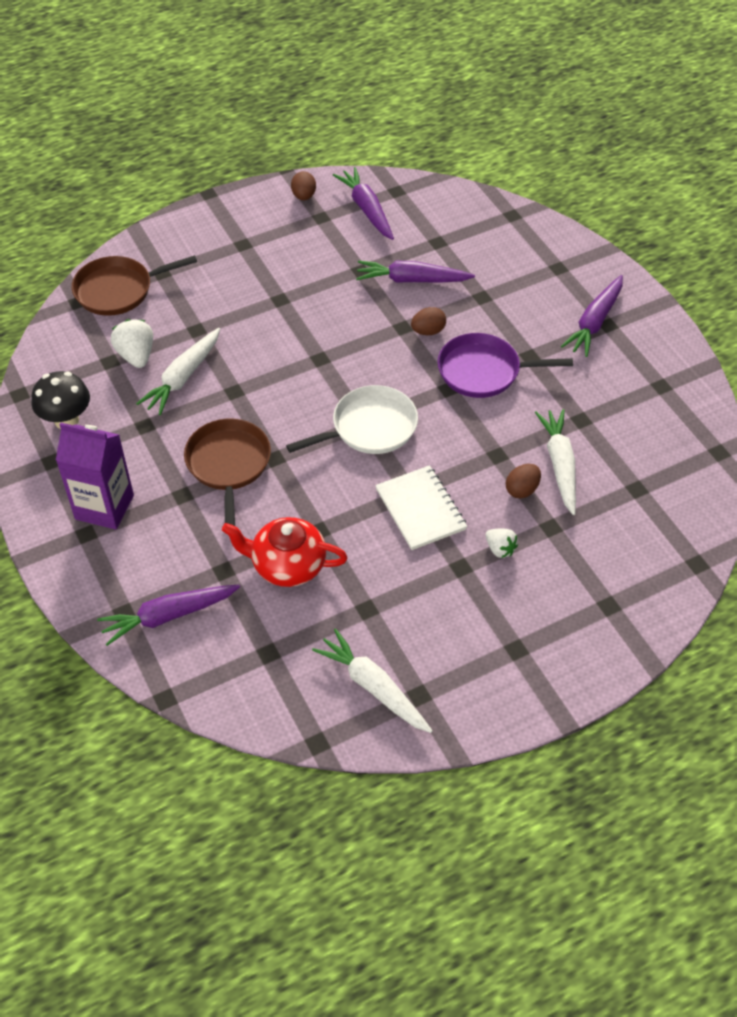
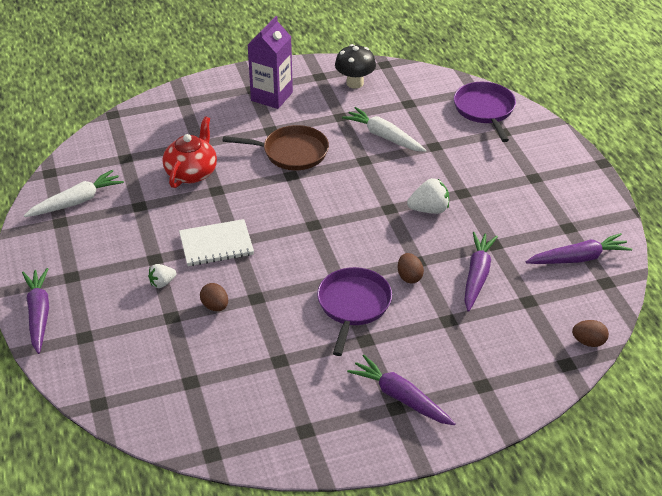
camera: 100 degrees right, 10 degrees down
brown pan [72,255,197,316] -> purple pan [454,82,516,142]
purple carrot [97,585,240,646] -> purple carrot moved to [22,268,49,354]
white strawberry [110,319,153,368] -> white strawberry moved to [407,178,449,214]
white pan [286,385,418,454] -> none
brown egg [291,171,316,200] -> brown egg moved to [572,320,609,347]
white carrot [535,409,576,515] -> none

